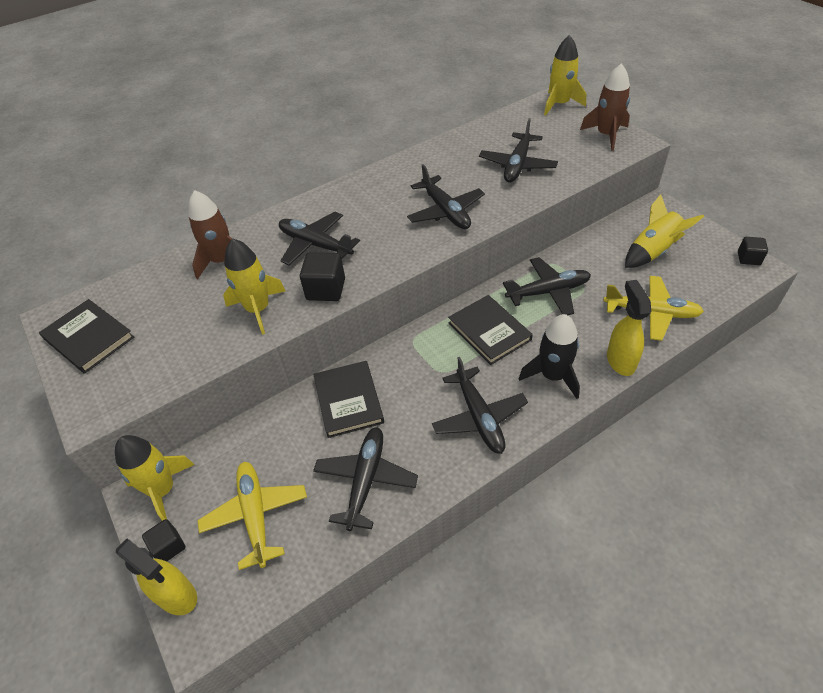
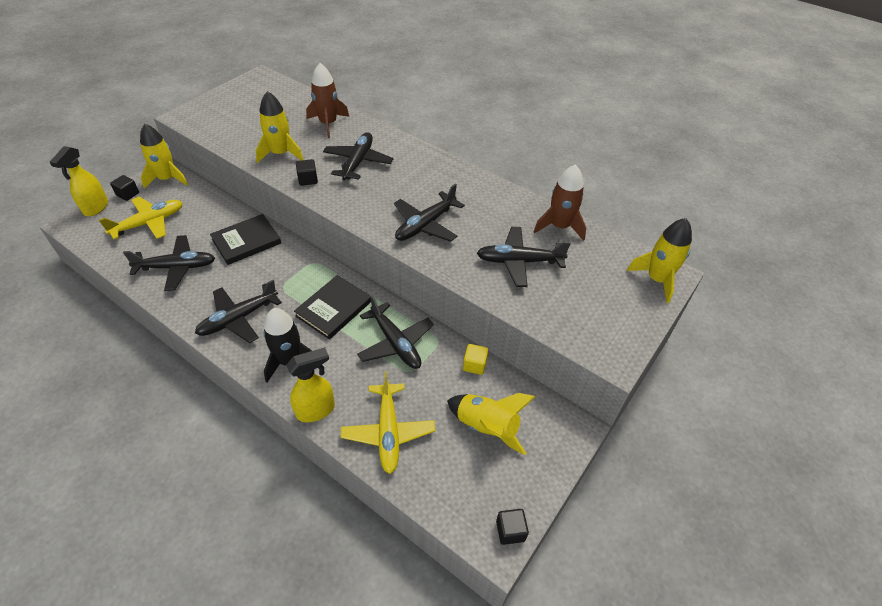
camera: 65 degrees right, 0 degrees up
black book [39,299,134,374] -> none
black cube [300,252,345,301] -> black cube [296,159,318,186], size x0.65
brown rocket [580,63,630,151] -> brown rocket moved to [534,164,586,241]
none -> yellow cube [463,344,488,375]

